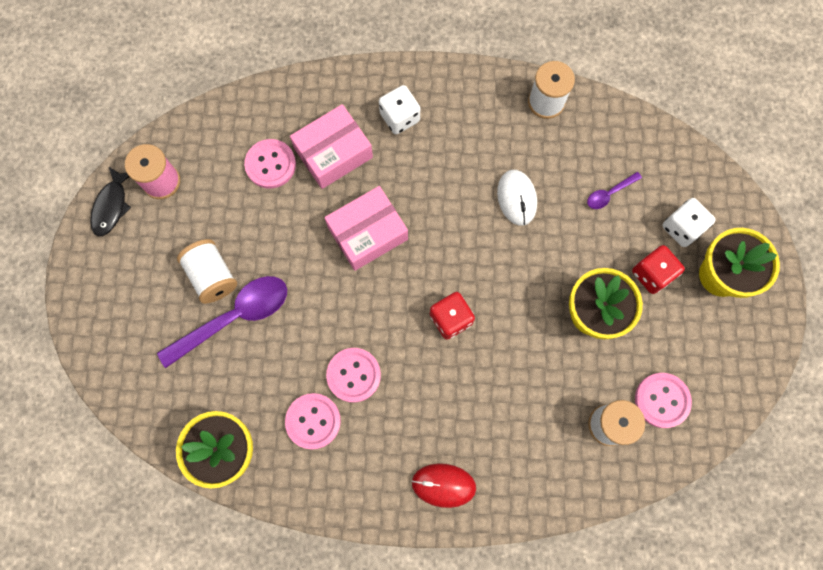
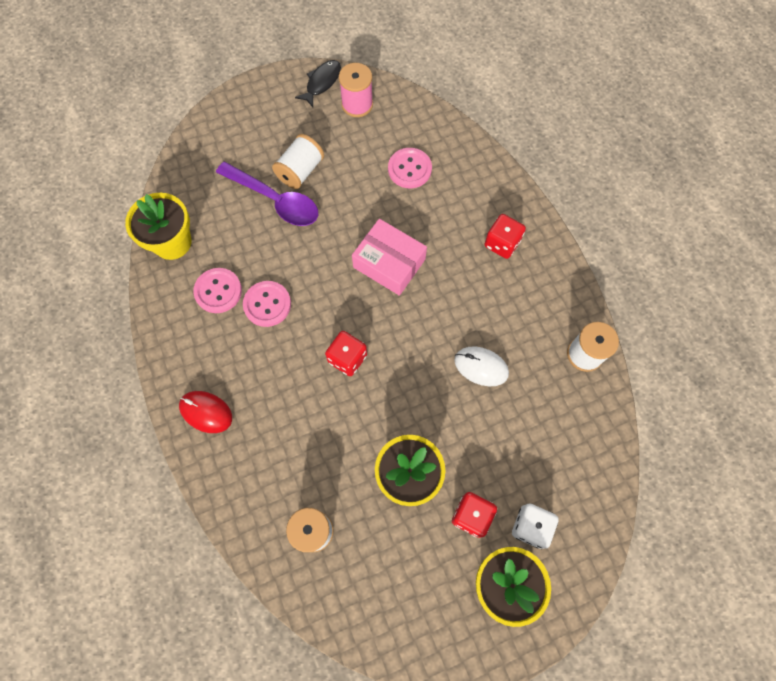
camera: 65 degrees right, 5 degrees down
black fish [90,167,131,236] -> black fish turned 135 degrees clockwise [295,60,341,107]
pink box [290,104,373,189] -> none
white dice [379,85,420,134] -> red dice [485,214,526,259]
red mouse [411,463,476,508] -> red mouse turned 45 degrees counterclockwise [179,391,232,433]
white mouse [497,170,537,226] -> white mouse turned 60 degrees clockwise [454,346,509,386]
purple spoon [587,172,642,209] -> none
pink button [635,373,692,428] -> none

